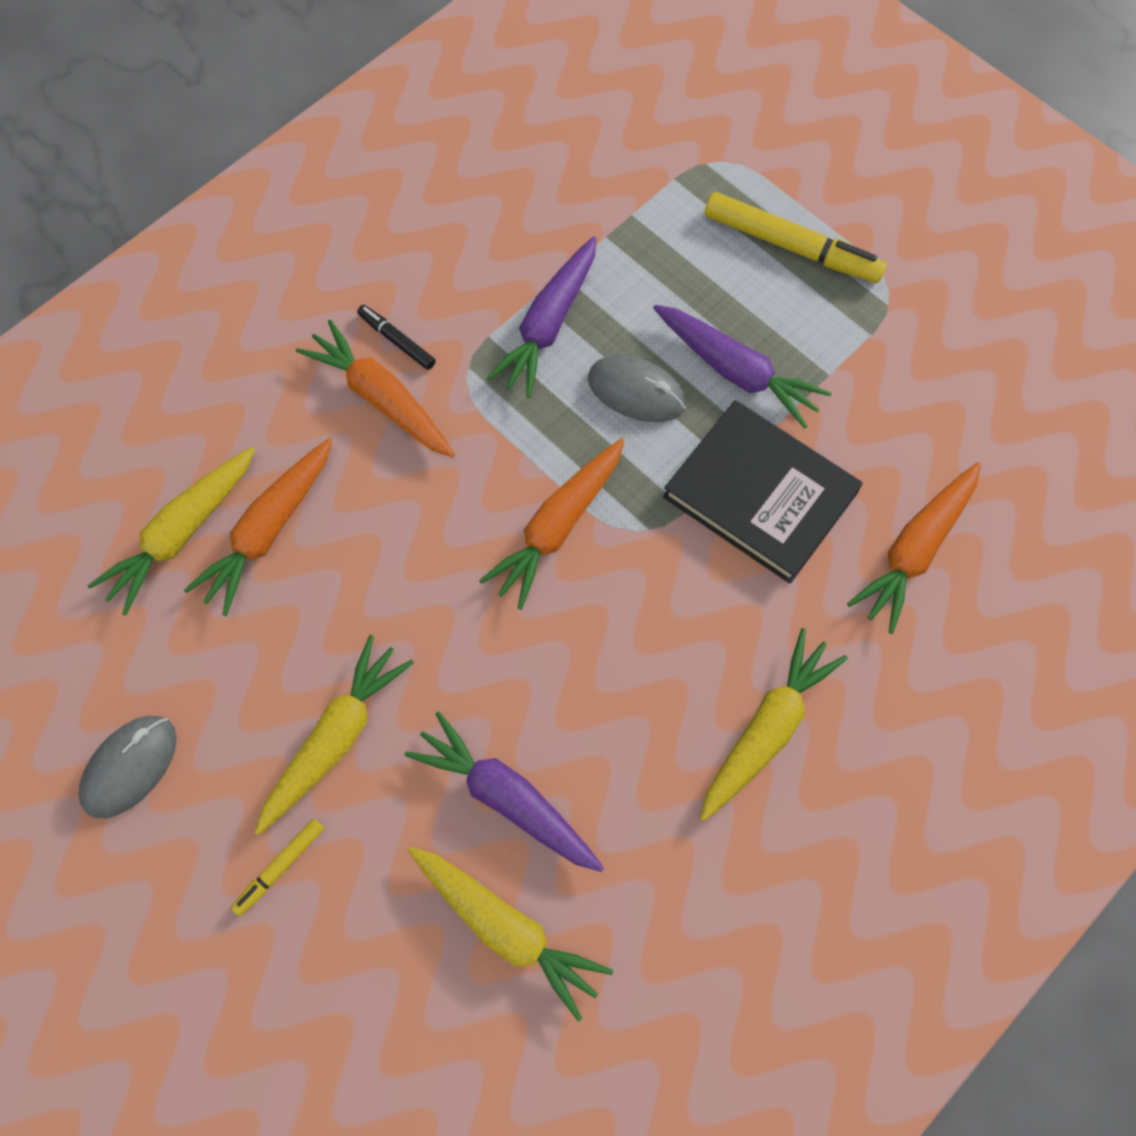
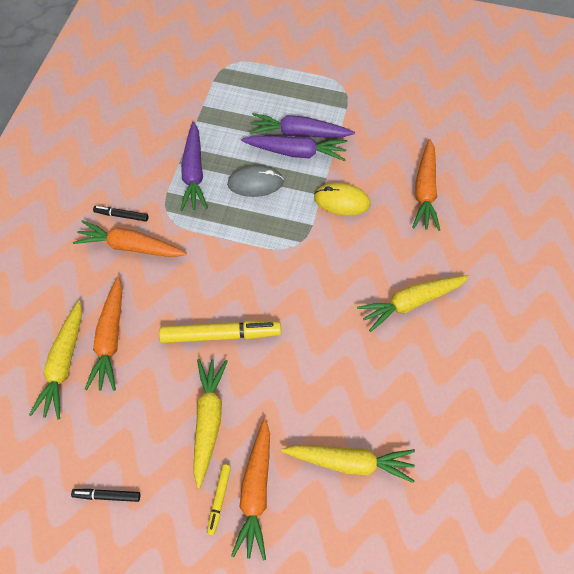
camera: 30 degrees left, 5 degrees down
grey mouse [78,716,177,818] -> black marker [71,489,140,502]
purple carrot [405,711,604,872] -> purple carrot moved to [250,113,355,137]
orange carrot [479,438,624,610] -> orange carrot moved to [231,419,270,560]
black book [663,400,863,584] -> yellow mouse [314,183,370,216]
yellow carrot [700,628,848,821] -> yellow carrot turned 120 degrees counterclockwise [357,275,469,332]
yellow marker [705,192,887,283] -> yellow marker moved to [159,320,281,343]

